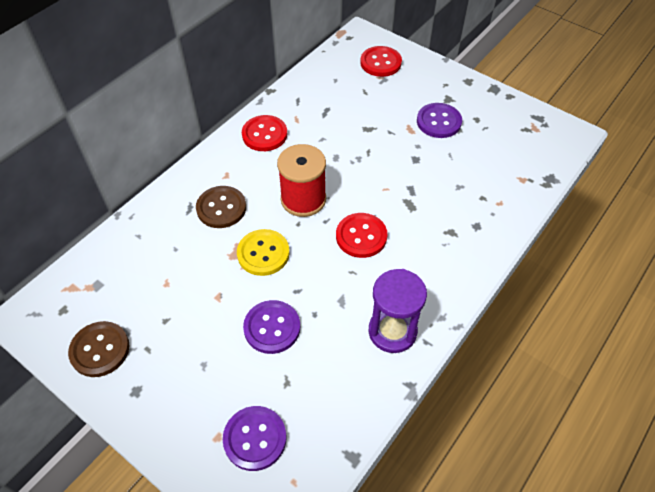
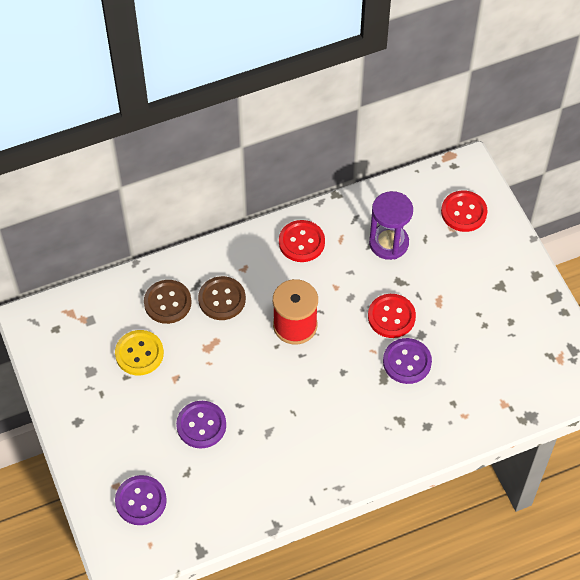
camera: 30 degrees right, 5 degrees up
brown button [68,321,129,377] -> brown button moved to [144,280,192,324]
yellow button [237,229,290,276] -> yellow button moved to [115,330,164,375]
red button [336,213,387,258] -> red button moved to [368,294,416,338]
purple hourglass [369,269,427,353] -> purple hourglass moved to [369,191,413,260]
purple button [417,103,462,138] -> purple button moved to [383,338,432,384]

